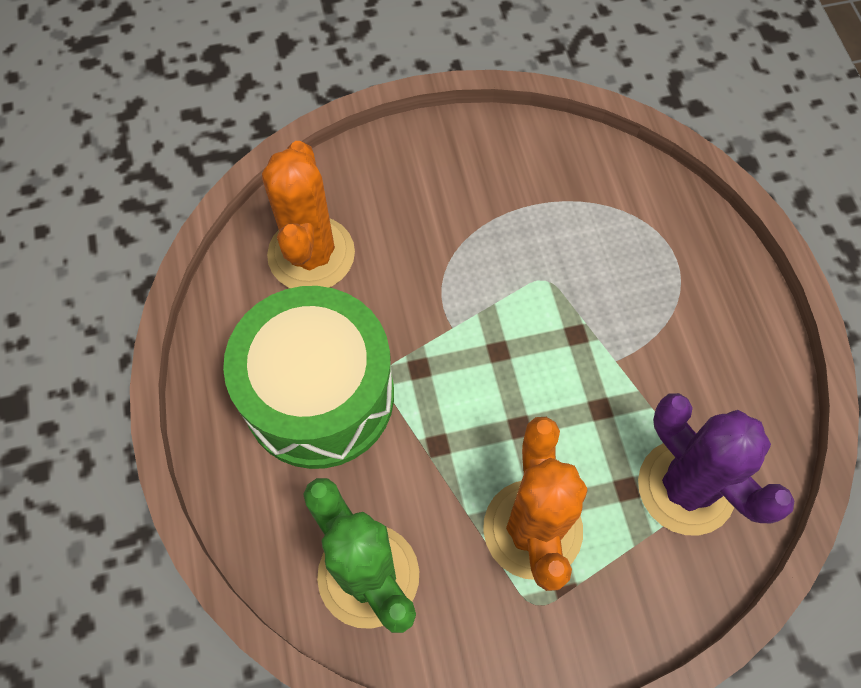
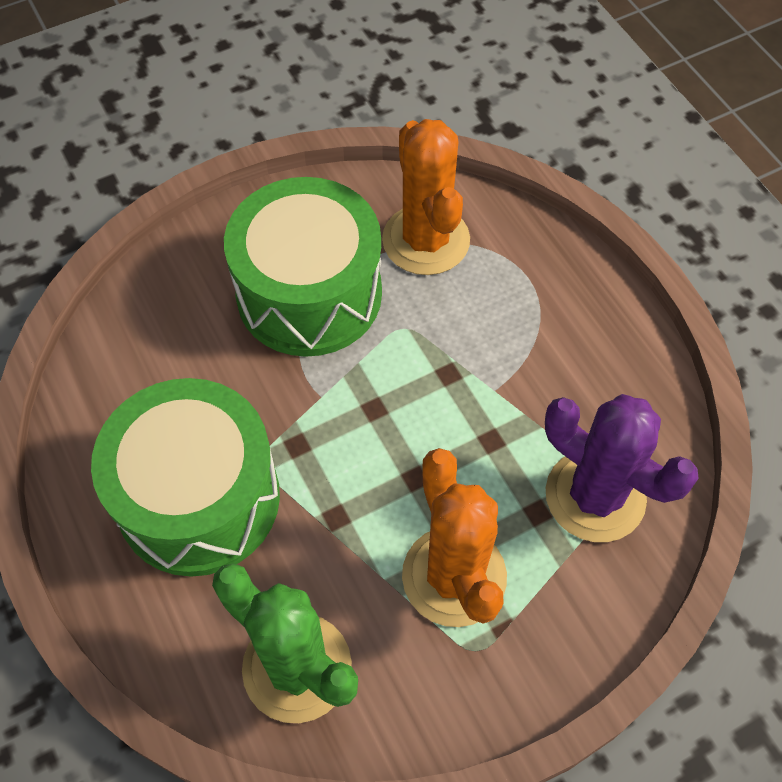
camera: 15 degrees left, 5 degrees down
orange cactus [262,141,355,288] -> orange cactus moved to [382,119,470,275]
none -> green drum [224,177,382,357]

